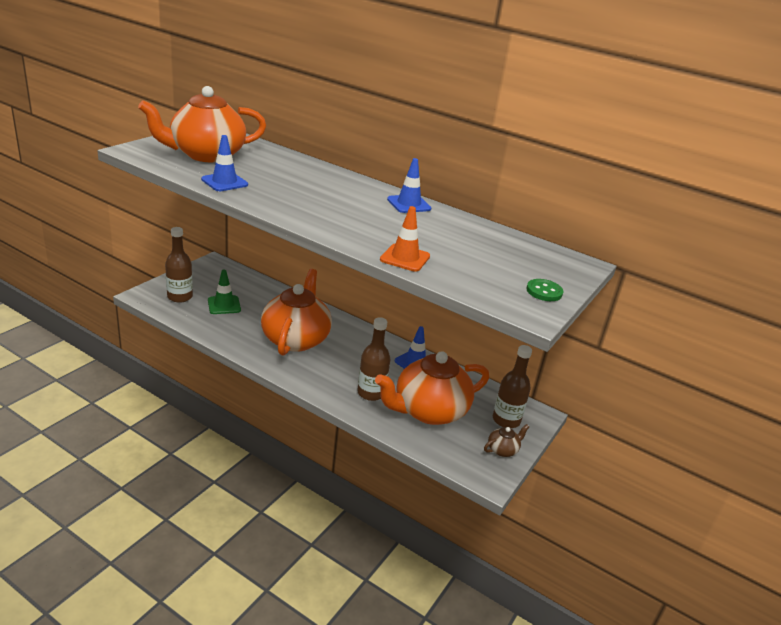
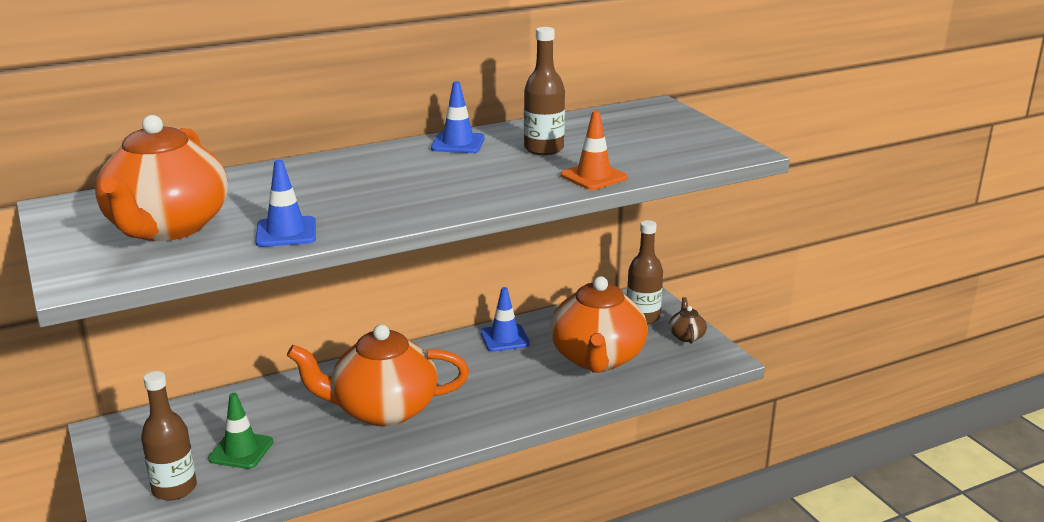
camera: 55 degrees left, 5 degrees down
orange teapot [261,269,332,356] -> orange teapot turned 45 degrees counterclockwise [287,324,469,426]
brown bottle [357,317,390,401] -> brown bottle moved to [524,27,565,155]
green button [526,279,563,301] -> none

